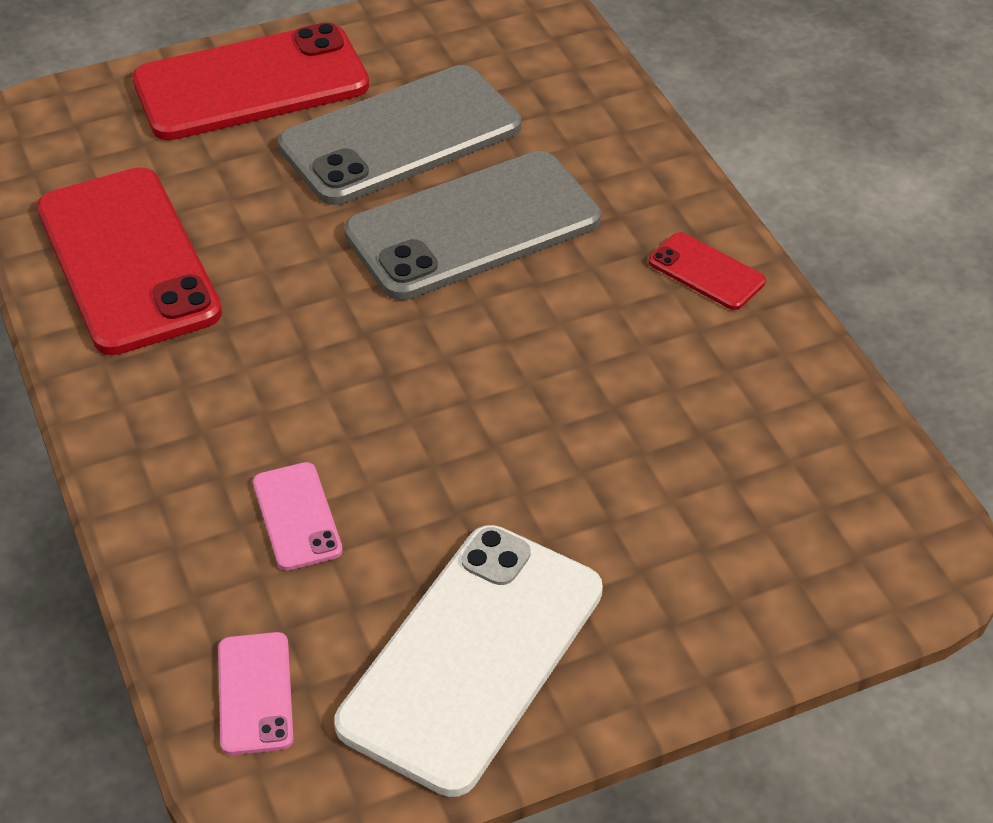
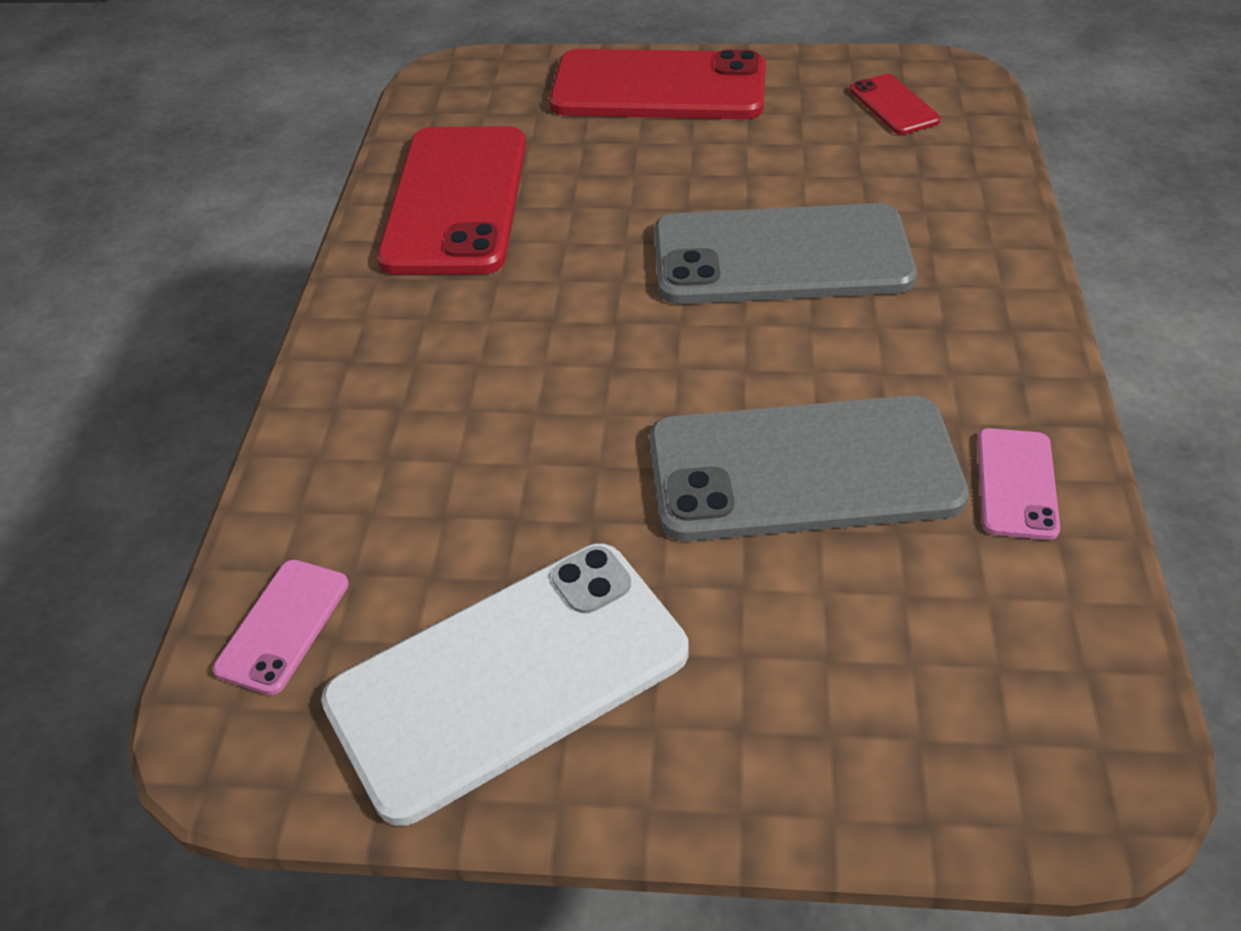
camera: 30 degrees right, 0 degrees up
pink phone [253,462,343,571] -> pink phone moved to [978,428,1060,540]
grey phone [278,65,521,205] -> grey phone moved to [649,395,969,541]
red phone [649,232,766,310] -> red phone moved to [850,74,941,135]

